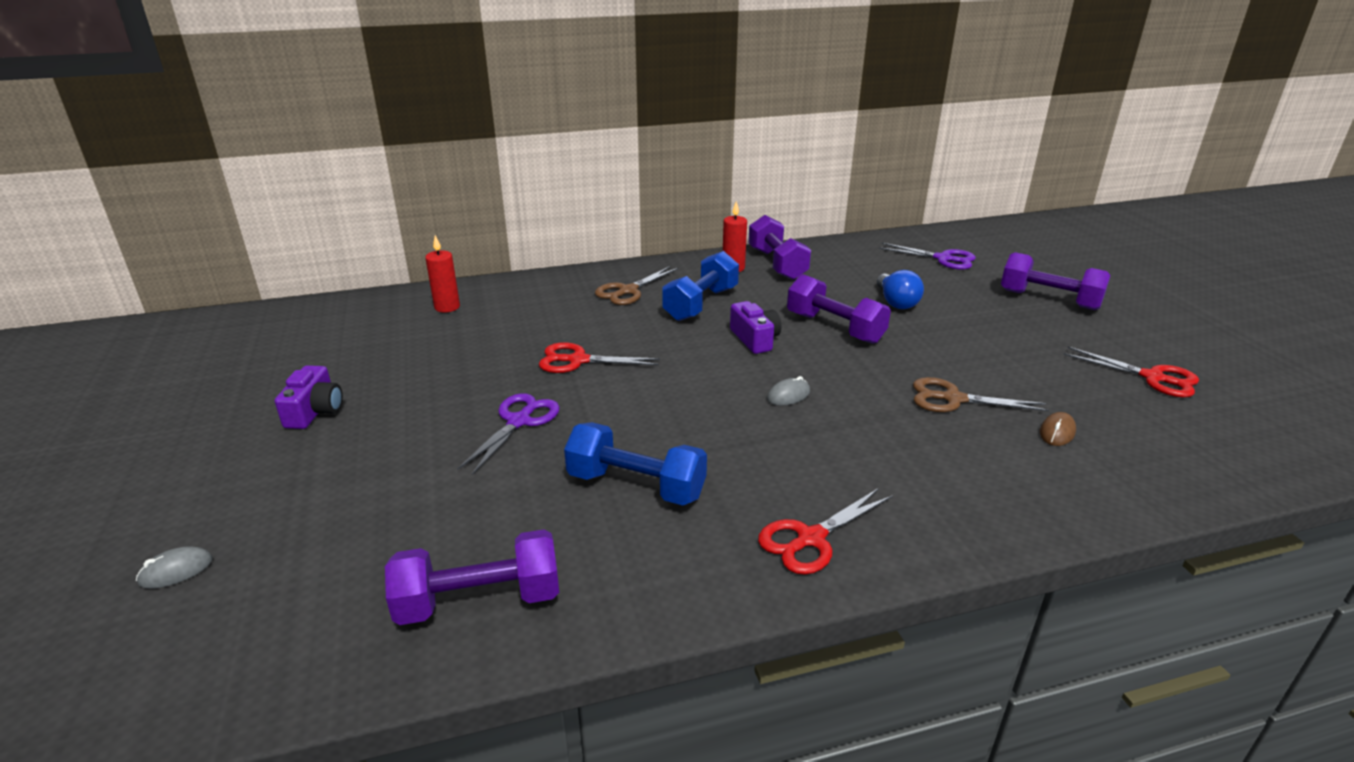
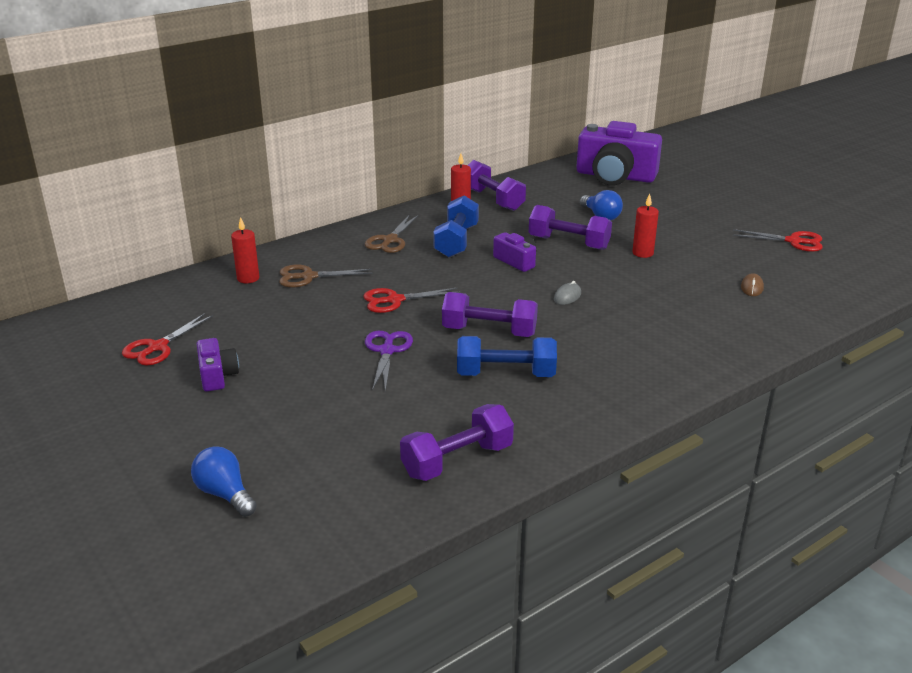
camera: 20 degrees left, 0 degrees up
grey mouse [136,546,213,589] -> blue light bulb [191,446,257,517]
red scissors [758,488,893,575] -> red scissors moved to [122,313,213,365]
purple scissors [879,243,976,270] -> purple camera [576,121,662,186]
brown scissors [913,377,1049,412] -> brown scissors moved to [279,265,373,287]
purple dumbbell [1001,252,1110,310] -> purple dumbbell moved to [442,292,538,337]
none -> red candle [632,194,659,258]

